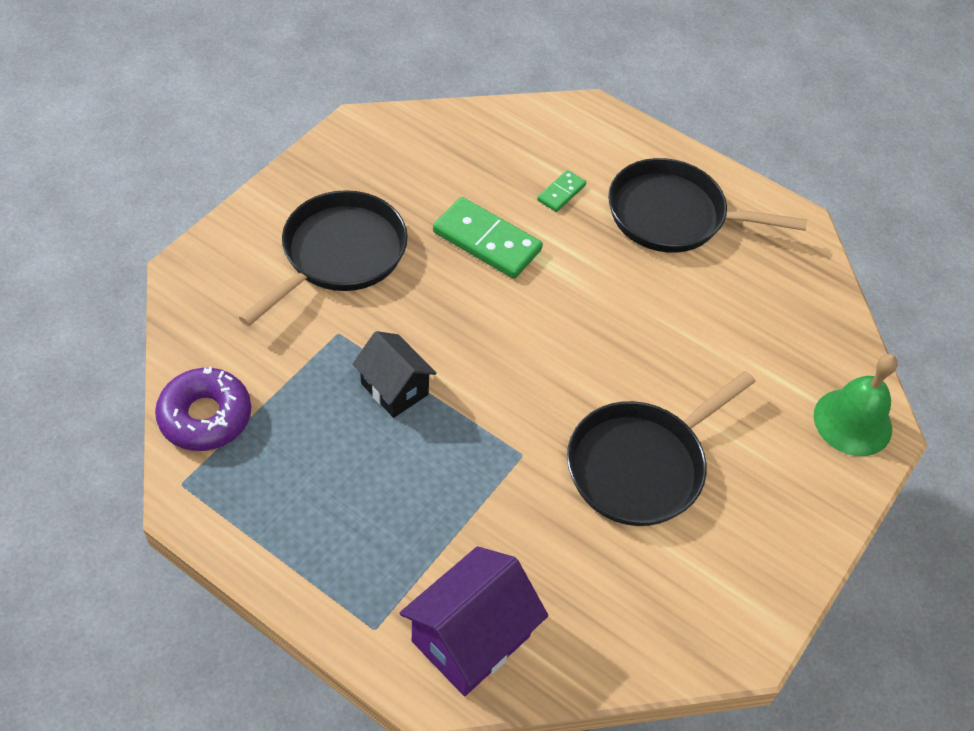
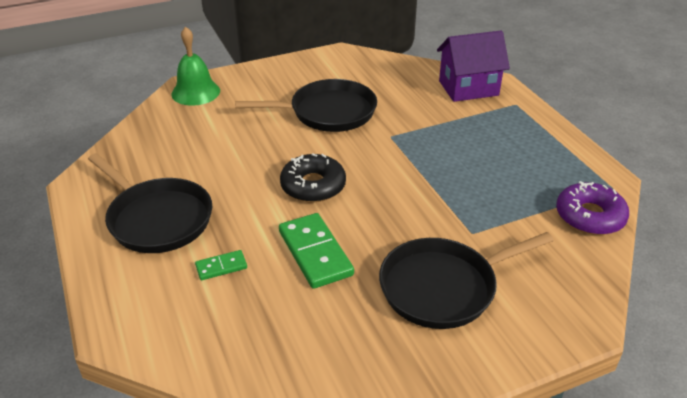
camera: 145 degrees left, 15 degrees down
black house [353,331,437,418] -> none
none -> black donut [280,153,346,202]

